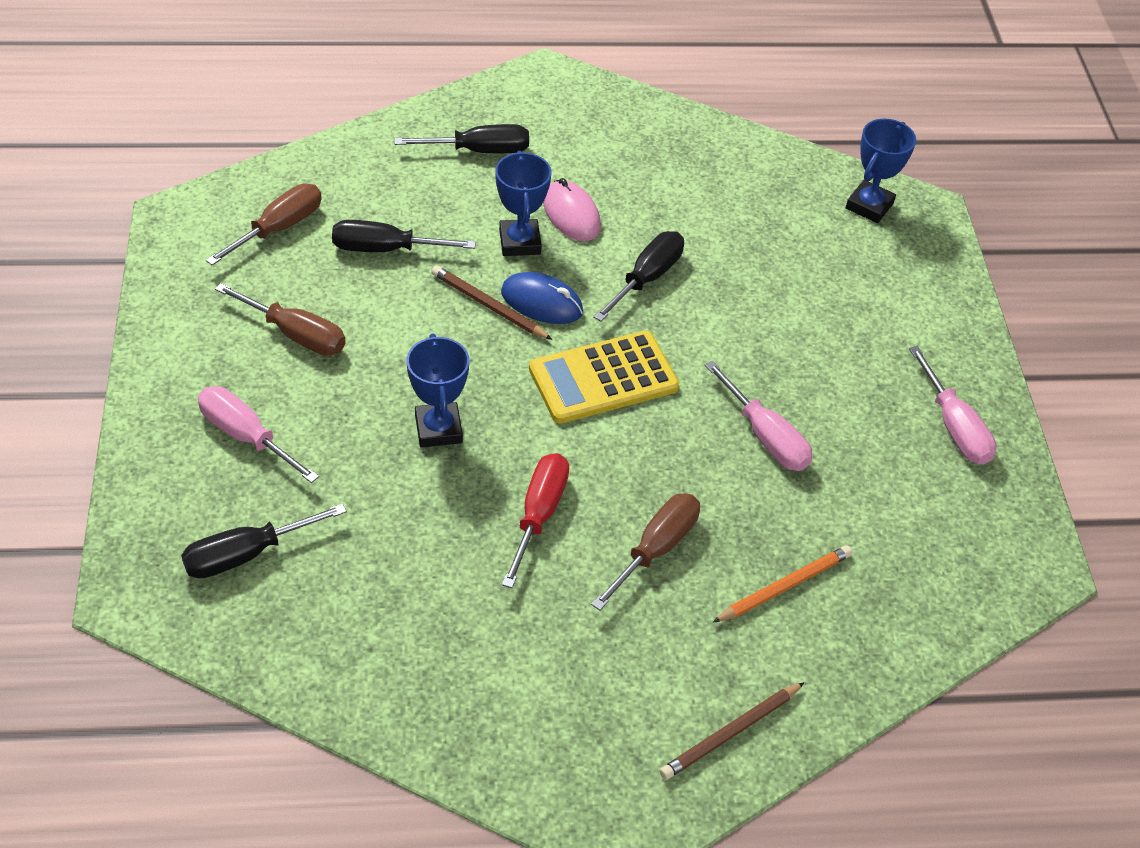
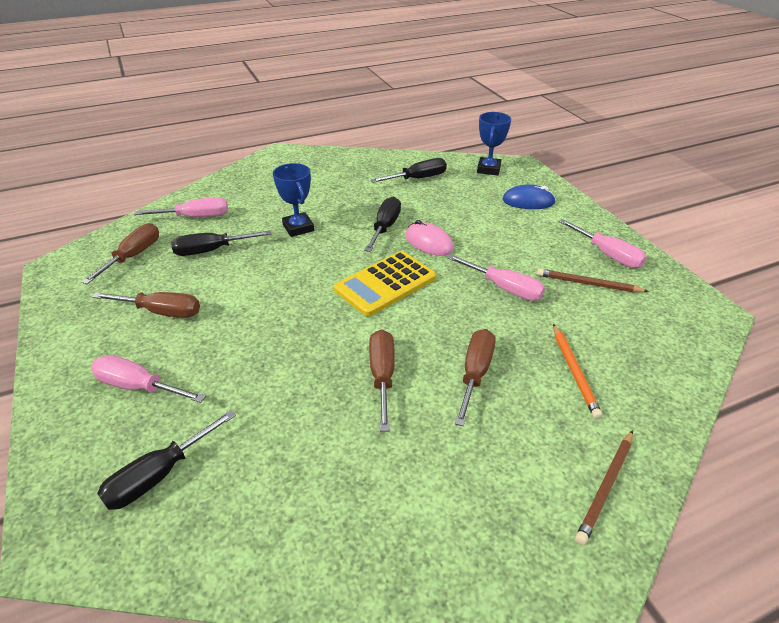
camera: 15 degrees left, 10 degrees down
black screwdriver [395,124,529,153] -> black screwdriver moved to [371,158,447,183]
blue trophy [407,333,469,448] -> none
brown pencil [431,265,553,340] -> brown pencil moved to [537,268,649,292]
blue mouse [501,272,583,324] -> blue mouse moved to [503,184,556,209]
red screwdriver [502,453,569,588] -> brown screwdriver [369,330,395,432]
pink mouse [543,178,601,241] -> pink mouse moved to [405,220,454,256]
orange pencil [713,545,852,623] -> orange pencil turned 135 degrees clockwise [553,324,603,419]
none -> pink screwdriver [134,197,228,217]

